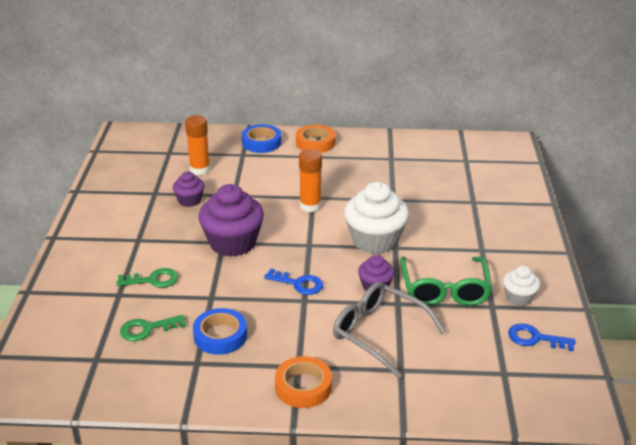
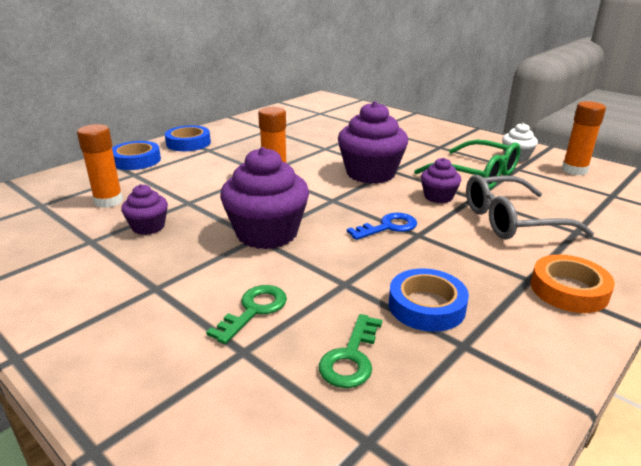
camera: 50 degrees left, 5 degrees down
orange tape [296,125,335,153] -> blue tape [165,125,211,151]
white cupcake [344,182,409,254] -> purple cupcake [338,101,408,184]
blue key [508,323,576,351] -> orange glue stick [562,101,606,175]

